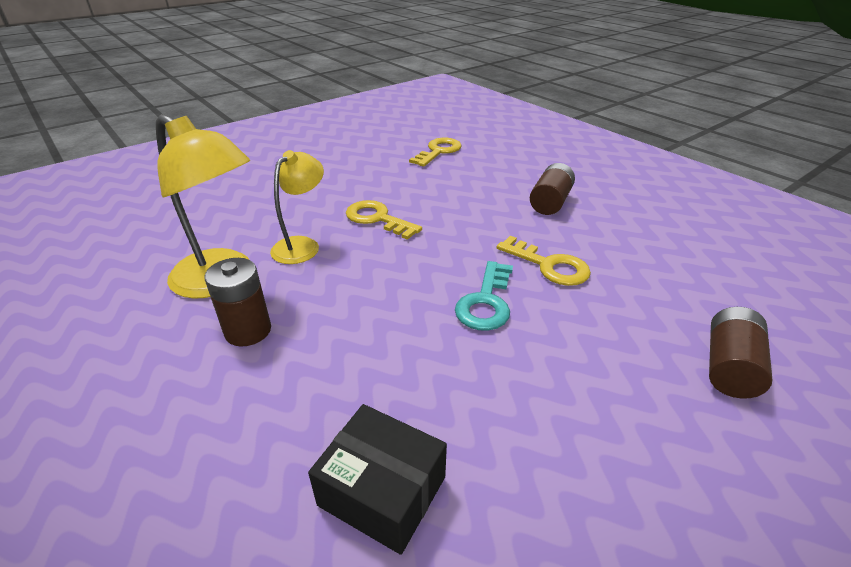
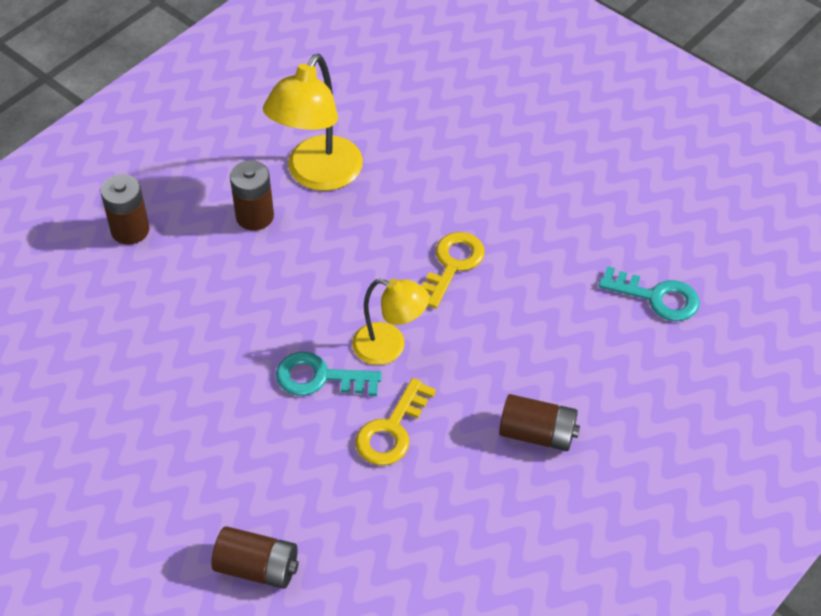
camera: 80 degrees right, 15 degrees up
yellow lamp [270,150,324,264] -> yellow lamp moved to [352,278,429,365]
black box [308,404,447,555] -> none
yellow key [409,138,461,167] -> turquoise key [599,266,699,321]
none -> brown battery [101,174,149,245]

